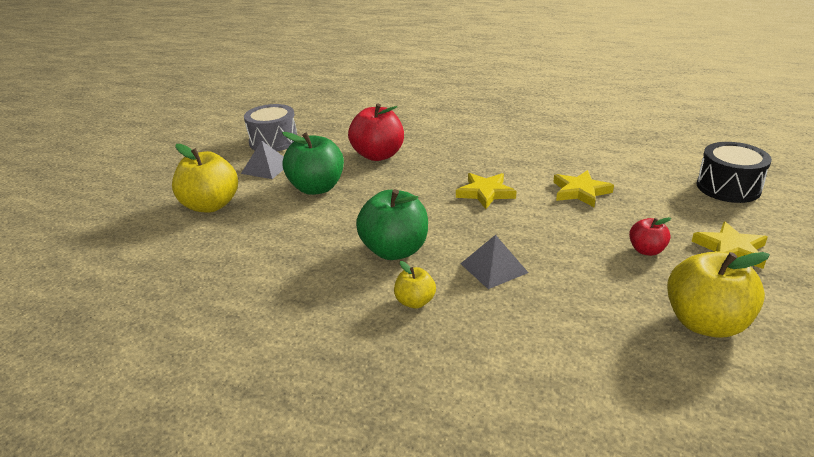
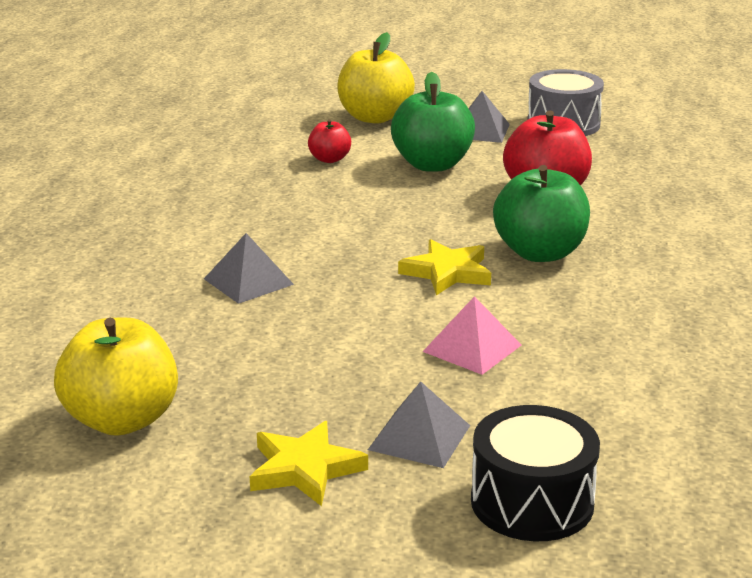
camera: 80 degrees right, 5 degrees down
green apple [356,189,428,260] -> green apple moved to [493,165,590,262]
yellow apple [394,261,436,309] -> none
yellow star [553,170,614,207] -> pink pyramid [423,296,521,375]
red apple [629,217,671,256] -> red apple moved to [308,119,351,163]
none -> grey pyramid [368,382,470,468]

